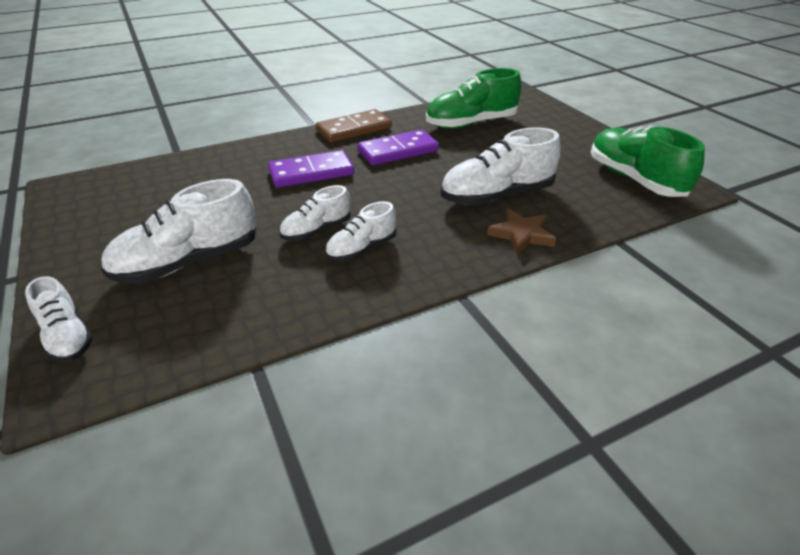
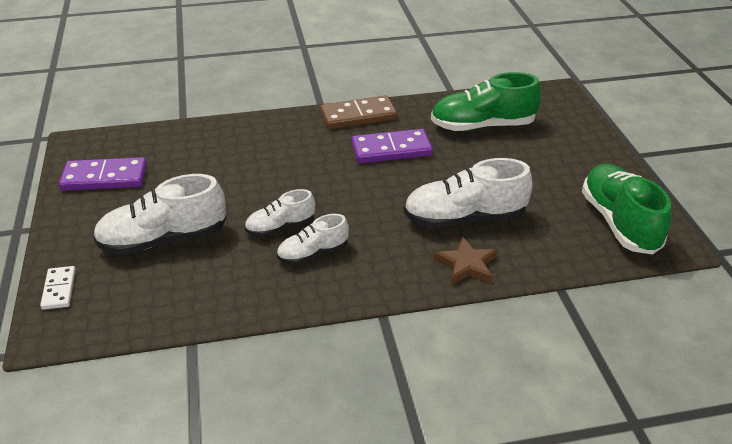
camera: 15 degrees right, 0 degrees up
white shoe [25,276,93,362] -> white domino [40,266,76,310]
purple domino [268,150,354,188] -> purple domino moved to [59,157,147,191]

